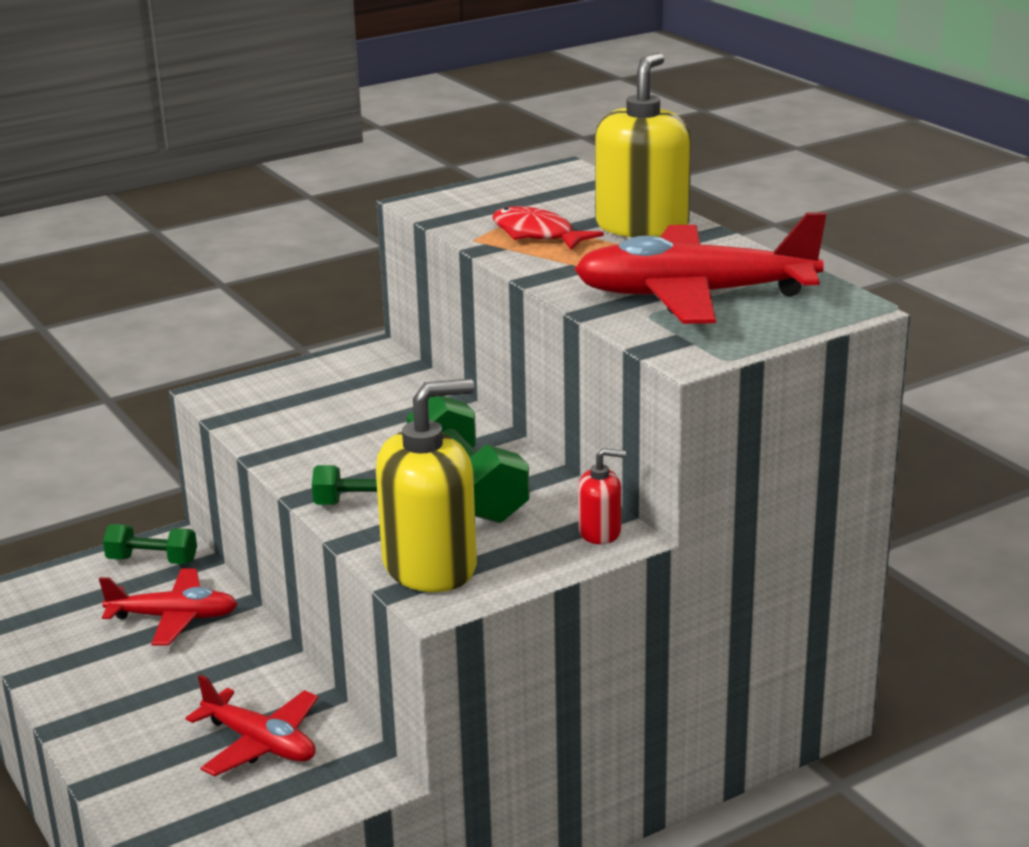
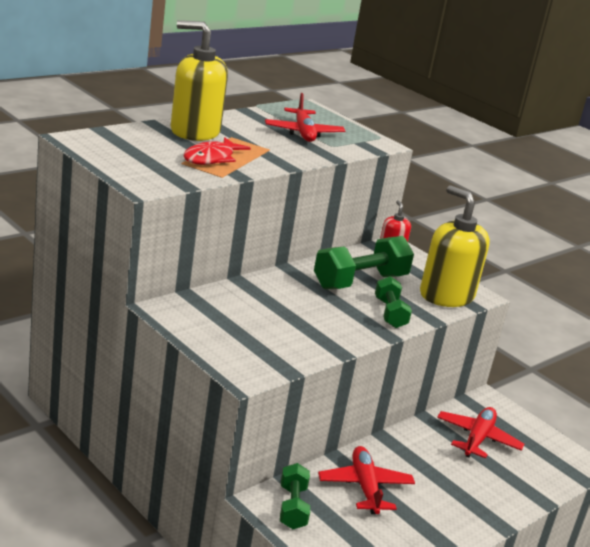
camera: 105 degrees left, 0 degrees up
red plane [574,212,826,324] -> red plane [265,93,345,142], size x0.59

